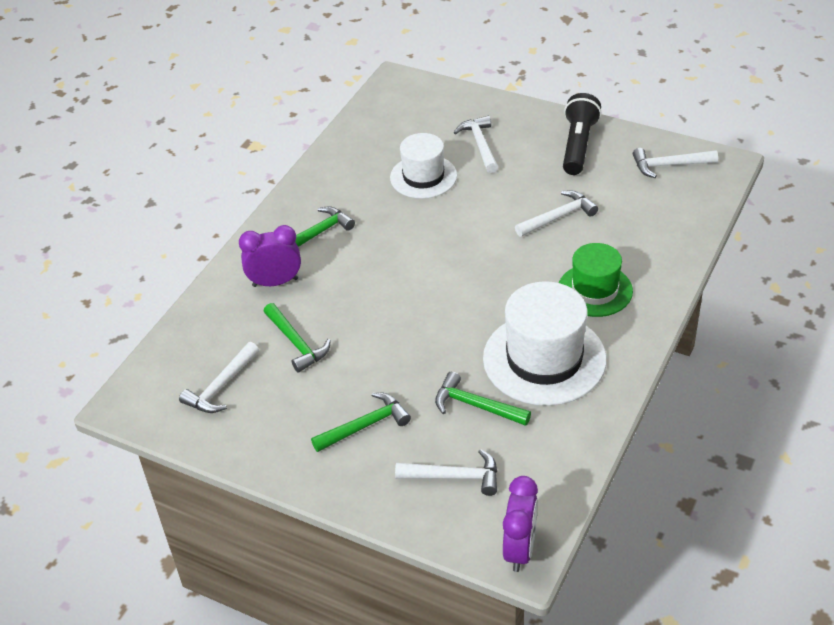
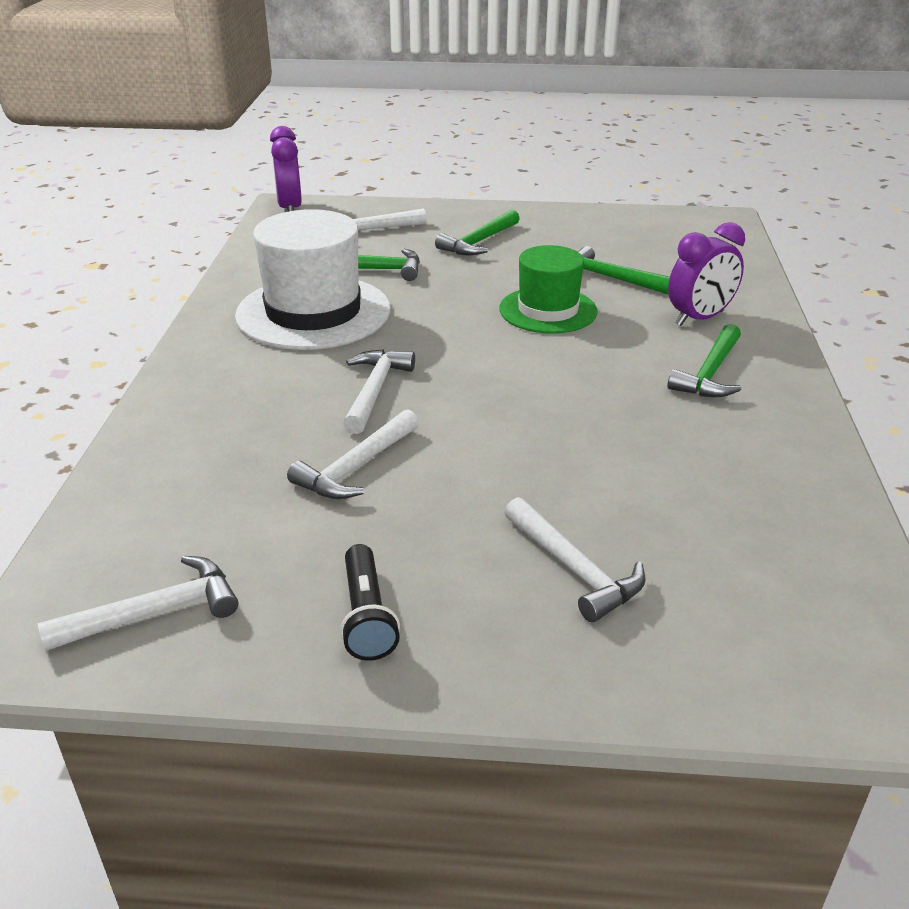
camera: 155 degrees right, 10 degrees down
white hammer [179,342,259,413] -> white hammer moved to [343,349,415,434]
white hat [390,133,457,199] -> none
green hat [559,243,633,317] -> green hat moved to [499,245,598,334]
black flashlight [563,93,602,175] -> black flashlight [340,544,400,661], size x0.66

